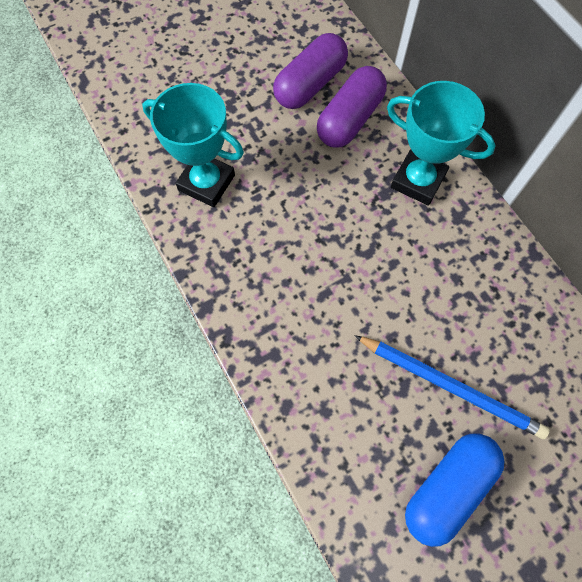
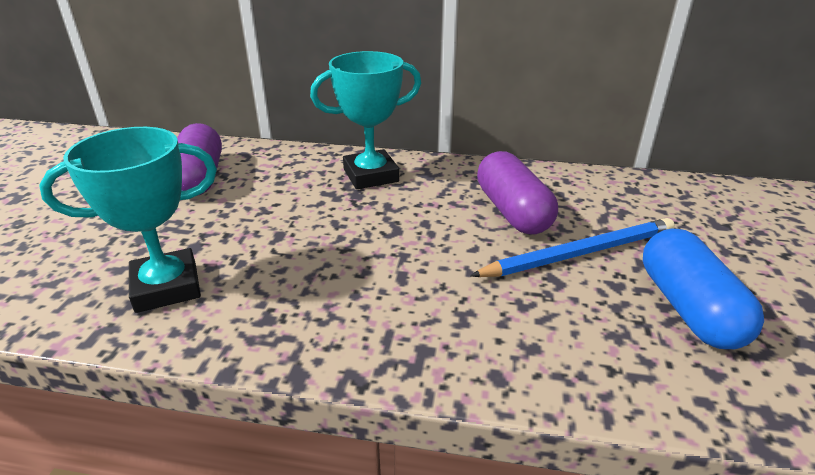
camera: 50 degrees left, 35 degrees down
purple capsule [317,66,387,148] -> purple capsule moved to [477,151,558,234]

